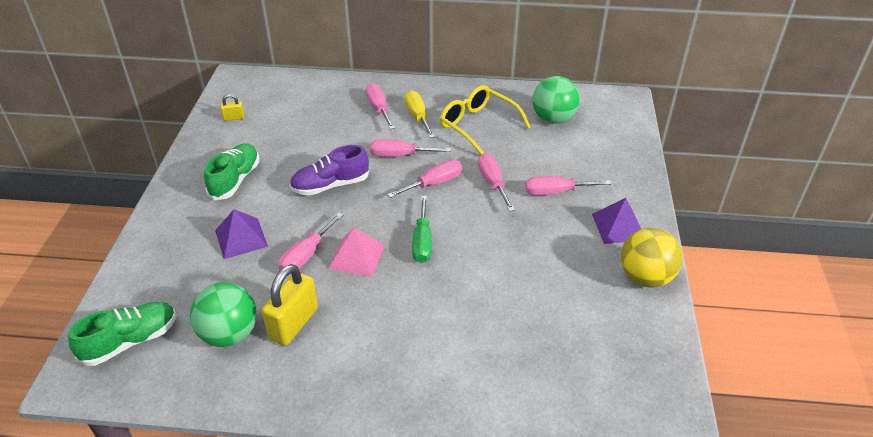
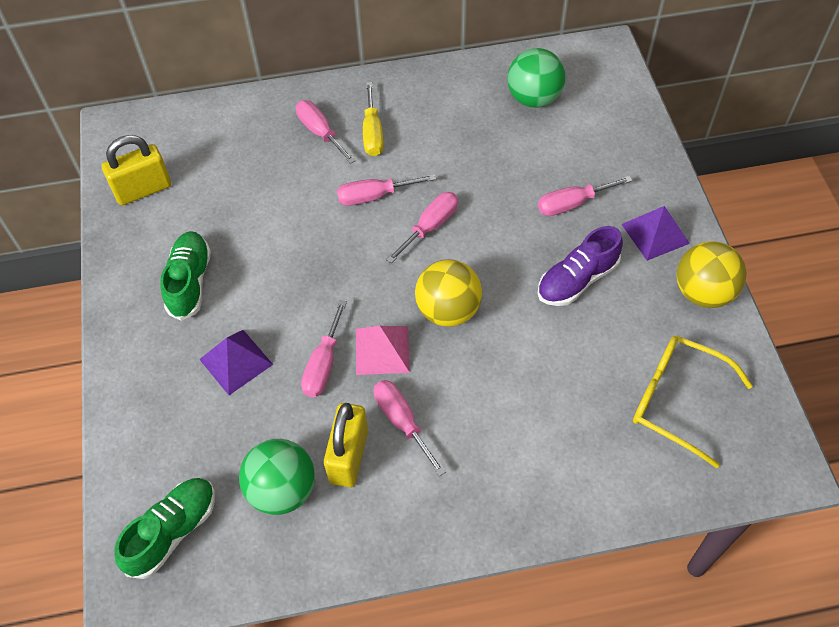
camera: 15 degrees left, 15 degrees up
yellow padlock [220,94,244,121] -> yellow padlock [102,135,171,205], size x2.09
purple shoe [290,145,369,196] -> purple shoe moved to [537,226,623,306]
yellow screwdriver [405,90,435,138] -> yellow screwdriver turned 150 degrees counterclockwise [363,82,384,156]
green screwdriver [412,196,432,263] -> yellow ball [415,259,482,327]
yellow glasses [440,85,531,155] -> yellow glasses moved to [633,335,753,468]
pink screwdriver [478,153,515,212] -> pink screwdriver moved to [374,380,446,476]

